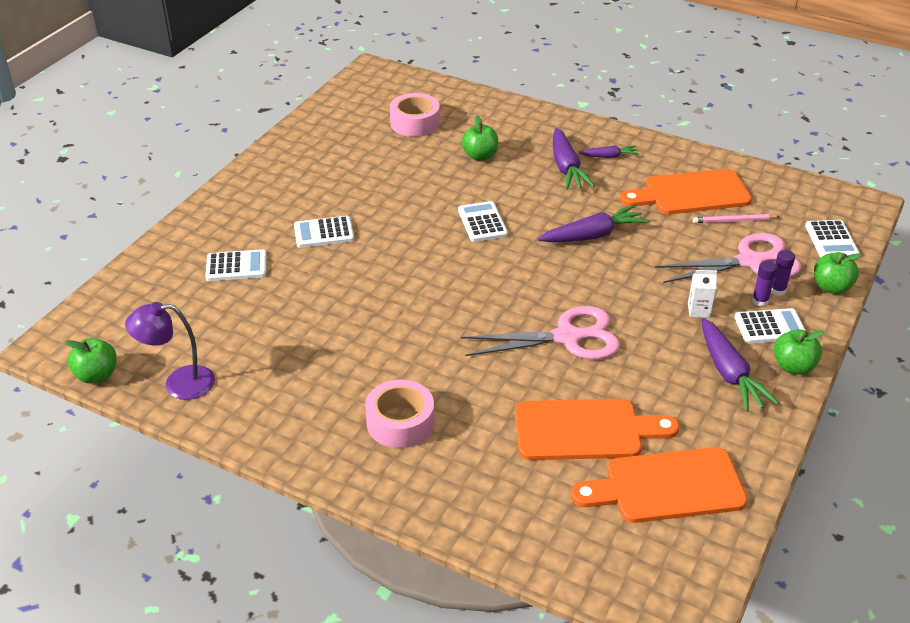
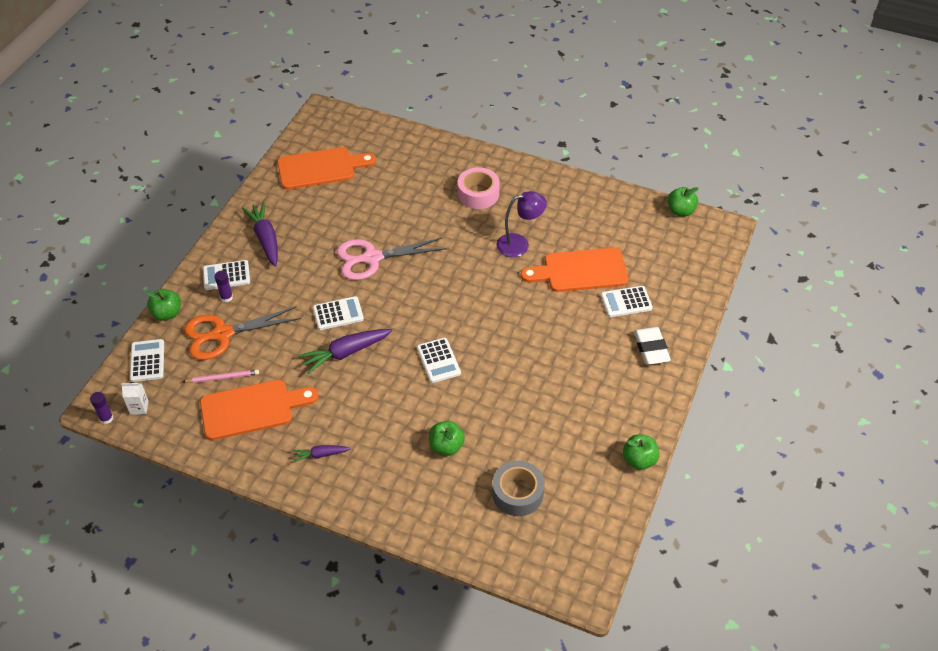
camera: 175 degrees right, 10 degrees up
purple lamp [125,302,215,400] -> purple lamp moved to [496,191,547,257]
white calculator [294,216,354,248] -> white calculator moved to [313,296,364,330]
pink tape [390,93,440,137] -> grey tape [492,461,545,516]
orange cutting board [515,399,679,460] -> orange cutting board moved to [521,248,628,292]
purple carrot [553,128,595,190] -> none
pink scissors [655,233,801,283] -> orange scissors [184,306,301,360]
white carton [688,270,717,318] -> white carton moved to [121,382,149,415]
purple glue stick [771,250,795,296] -> purple glue stick moved to [90,392,113,424]
green apple [774,329,824,374] -> green apple moved to [623,434,659,470]
none -> white eraser [634,327,671,365]

